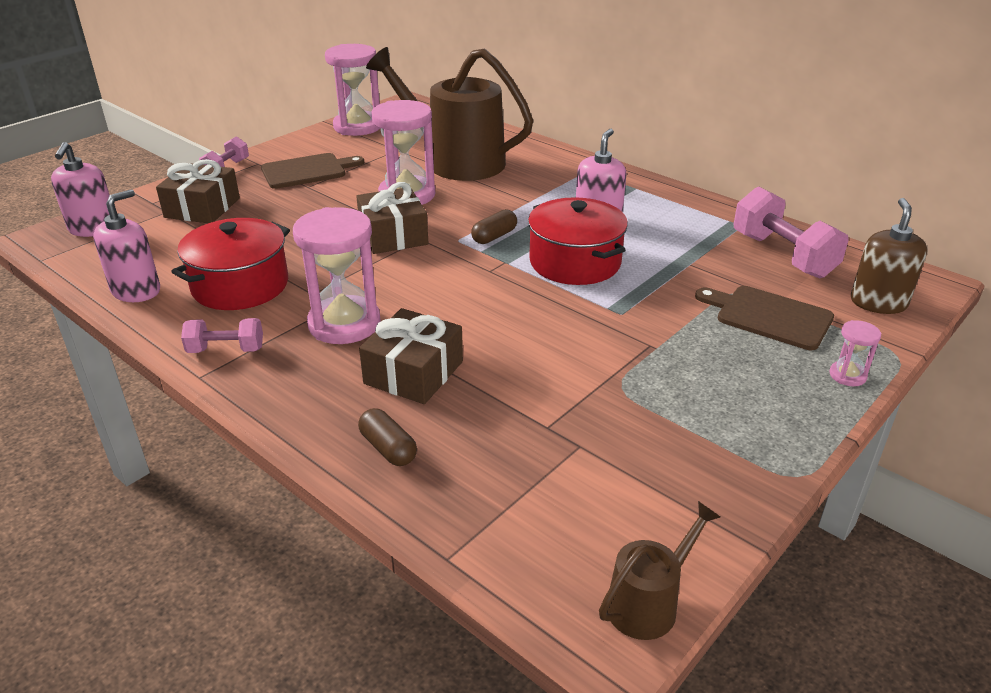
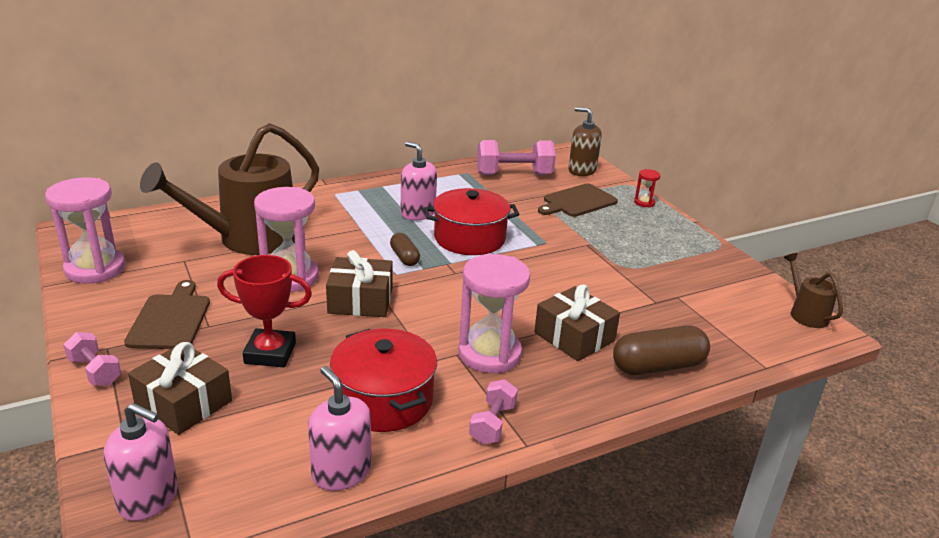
camera: 70 degrees left, 5 degrees down
brown capsule [358,408,417,466] -> brown capsule [613,325,710,375], size x1.75
pink hourglass [829,320,881,386] -> red hourglass [634,169,661,207]
none -> red trophy [217,255,312,367]

